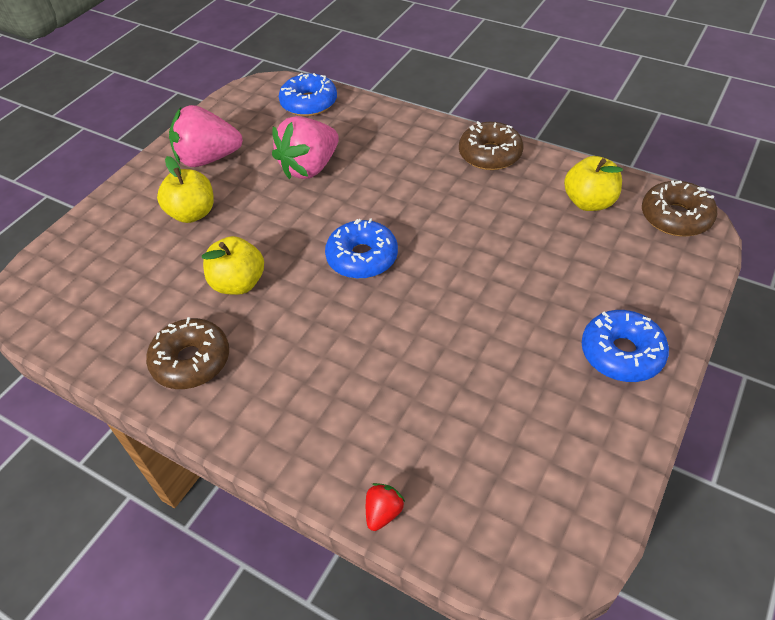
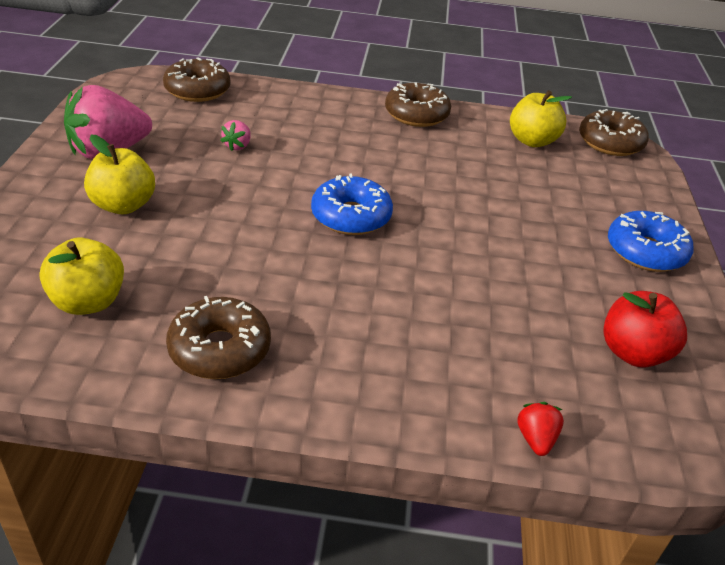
camera: 30 degrees left, 10 degrees down
yellow apple [202,236,264,295] -> yellow apple moved to [39,238,124,315]
pink strawberry [272,116,339,179] -> pink strawberry [221,120,251,151], size x0.43
blue donut [279,73,337,116] -> brown donut [163,57,230,102]
none -> red apple [603,291,687,368]

